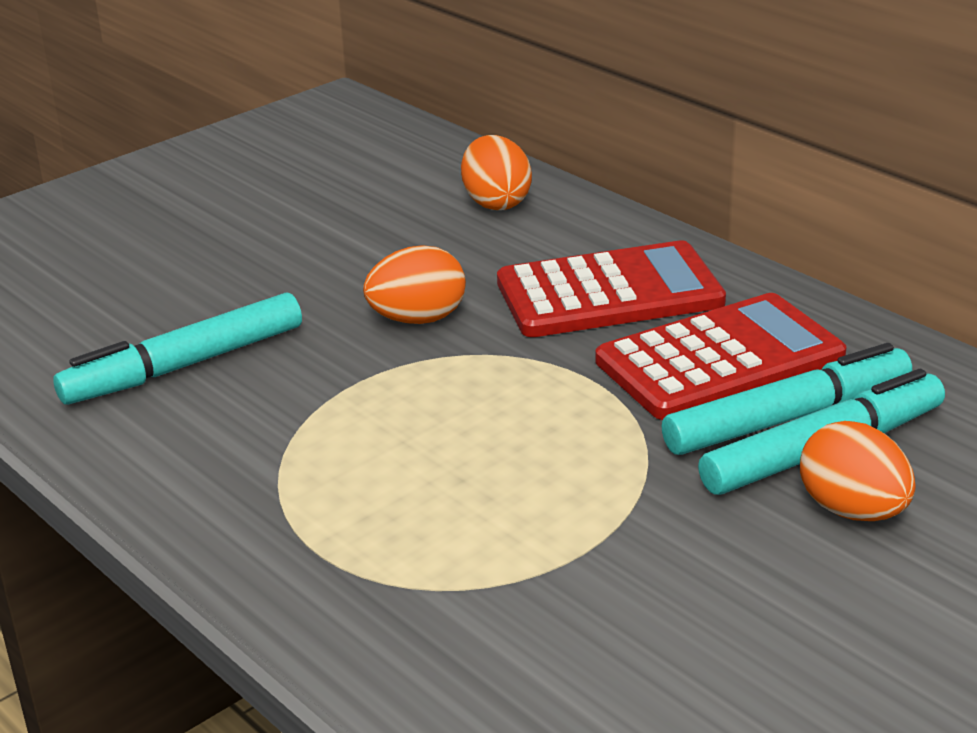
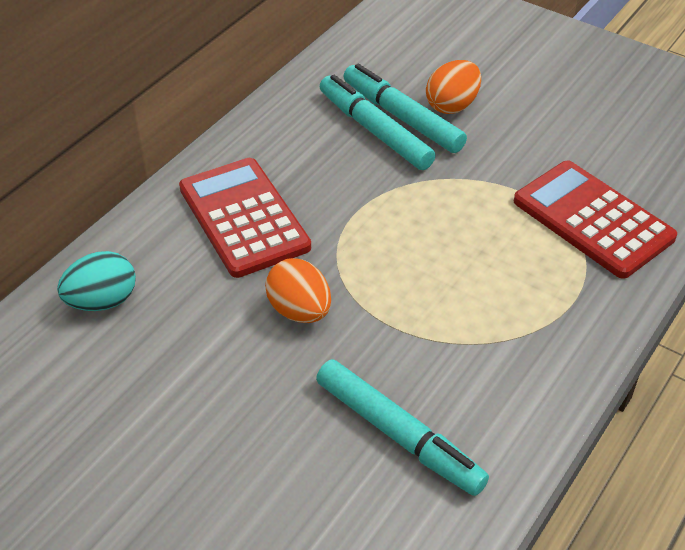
camera: 105 degrees left, 15 degrees up
orange egg [461,135,532,210] -> turquoise egg [57,251,136,311]
red calculator [595,293,846,420] -> red calculator moved to [514,160,677,279]

